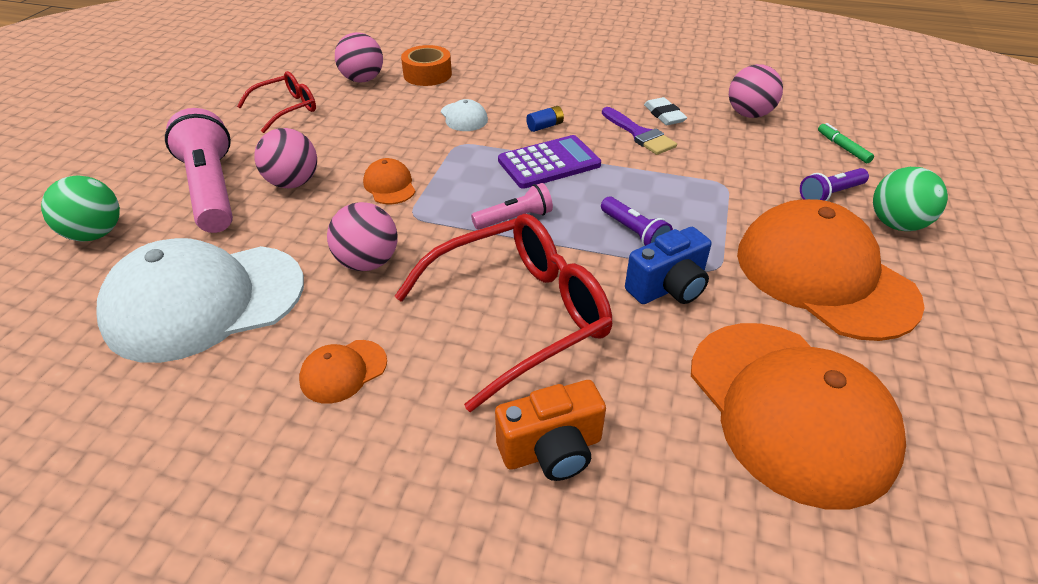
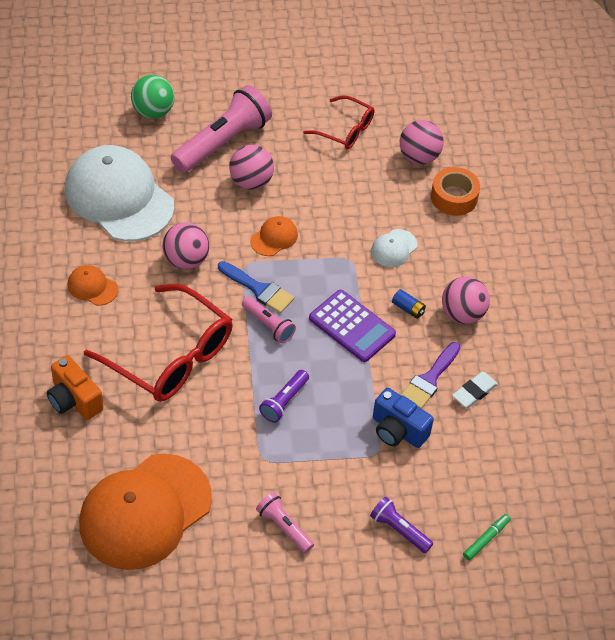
camera: 65 degrees right, 10 degrees up
blue camera [625,227,711,304] -> blue camera moved to [373,388,434,448]
pink ball [729,64,783,118] -> pink ball moved to [442,276,490,324]
orange cap [737,199,925,341] -> pink flashlight [256,492,314,553]
green ball [873,167,948,231] -> none
none -> blue brush [218,261,294,314]

